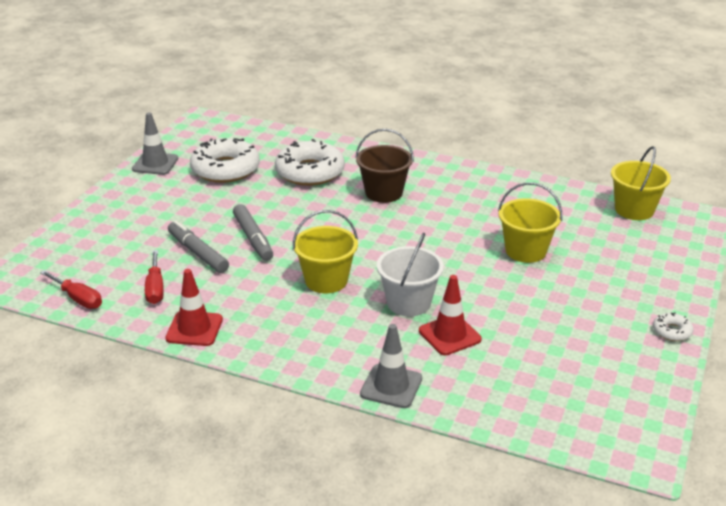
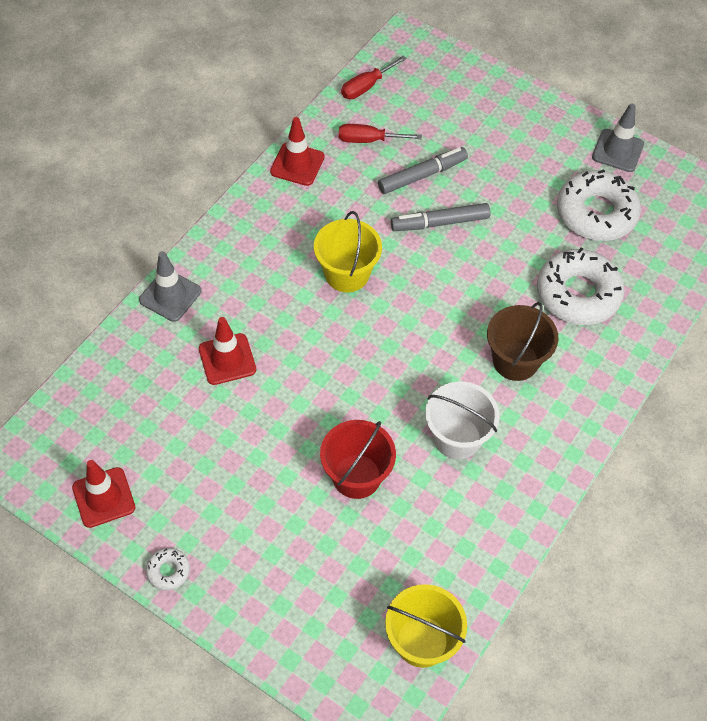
camera: 100 degrees right, 25 degrees up
white bucket [377,233,444,316] -> white bucket moved to [425,381,500,459]
yellow bucket [498,182,562,263] -> red bucket [320,420,396,499]
none -> red traffic cone [72,460,135,528]

